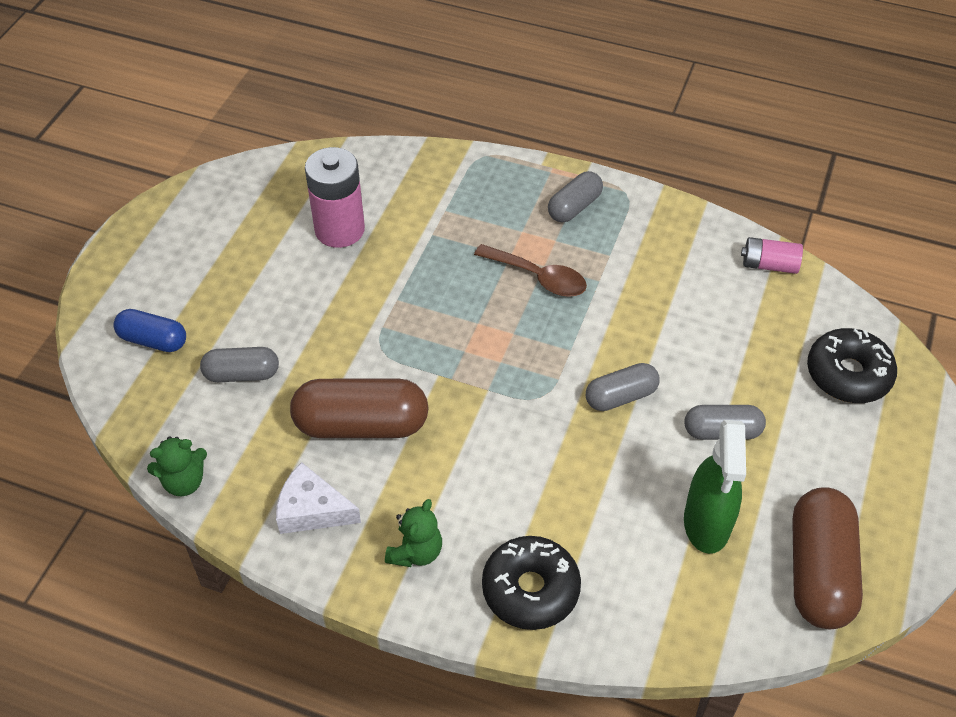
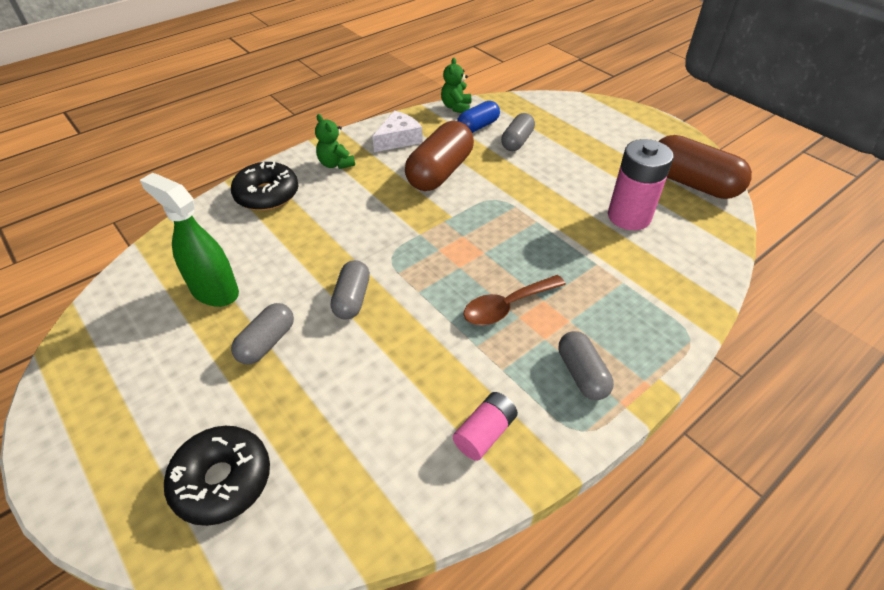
camera: 120 degrees right, 5 degrees down
blue capsule [114,309,186,352] -> blue capsule moved to [457,101,500,133]
pink battery [741,237,803,274] -> pink battery moved to [453,392,518,461]
brown capsule [792,487,863,629] -> brown capsule moved to [658,135,752,199]

